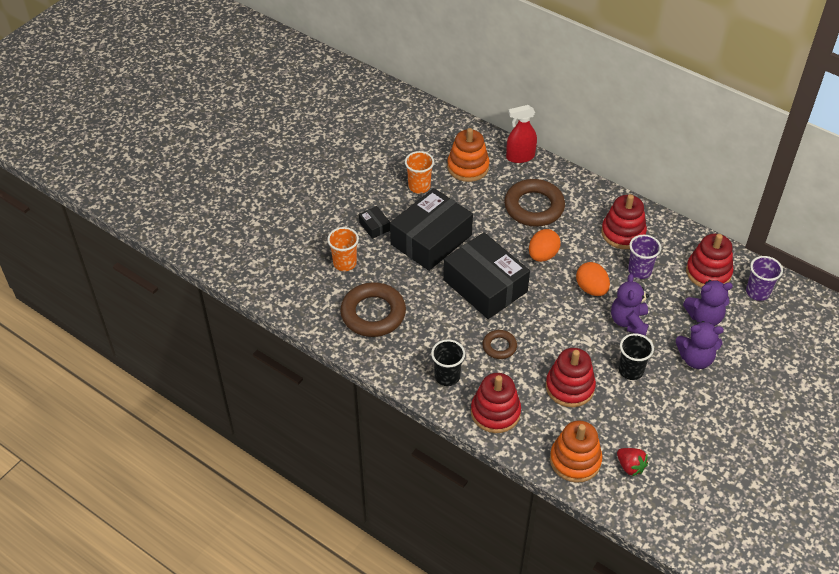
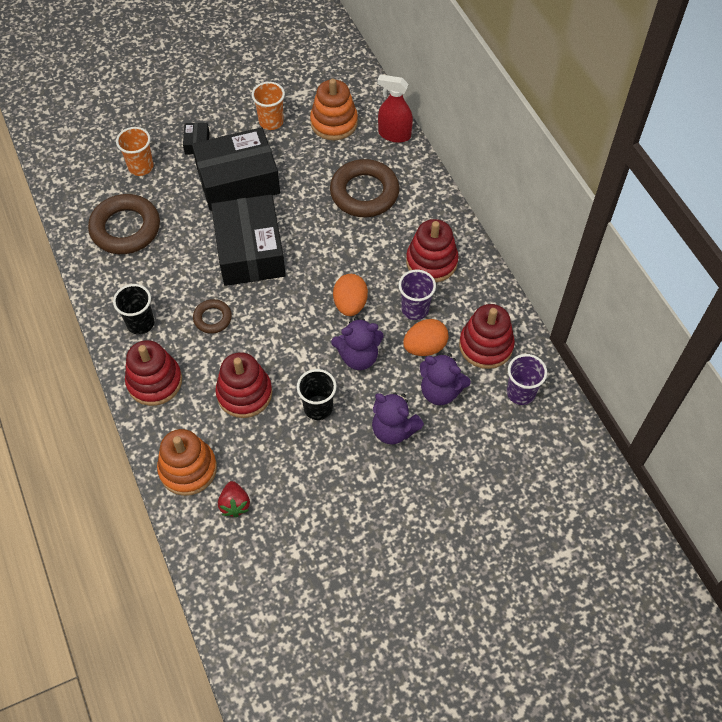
camera: 30 degrees right, 10 degrees up
orange egg [529,229,561,262] -> orange egg moved to [403,319,449,356]
purple teddy bear [611,274,649,336] -> purple teddy bear turned 135 degrees counterclockwise [331,317,384,370]

